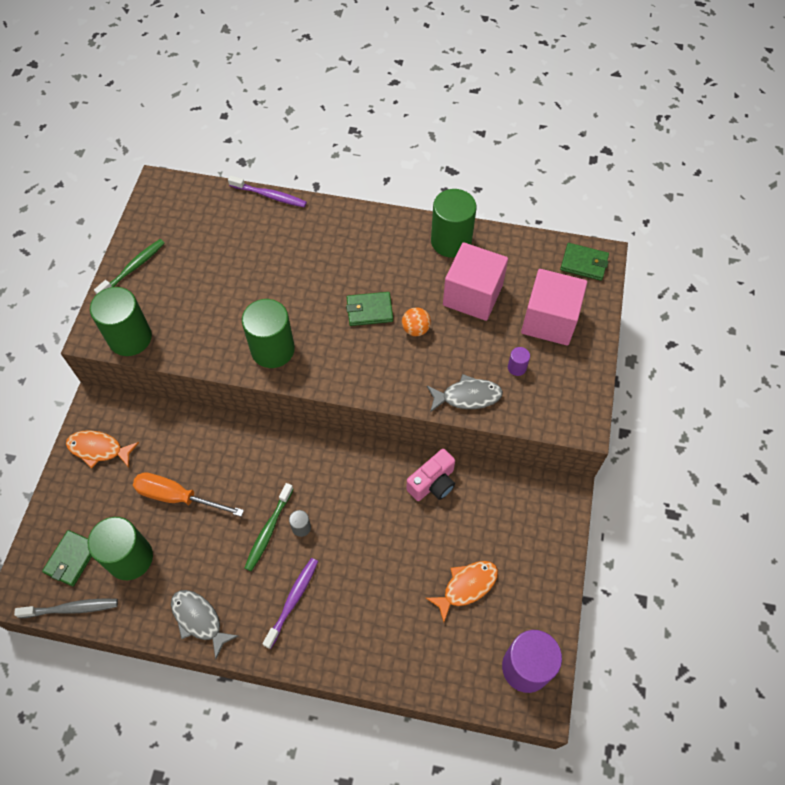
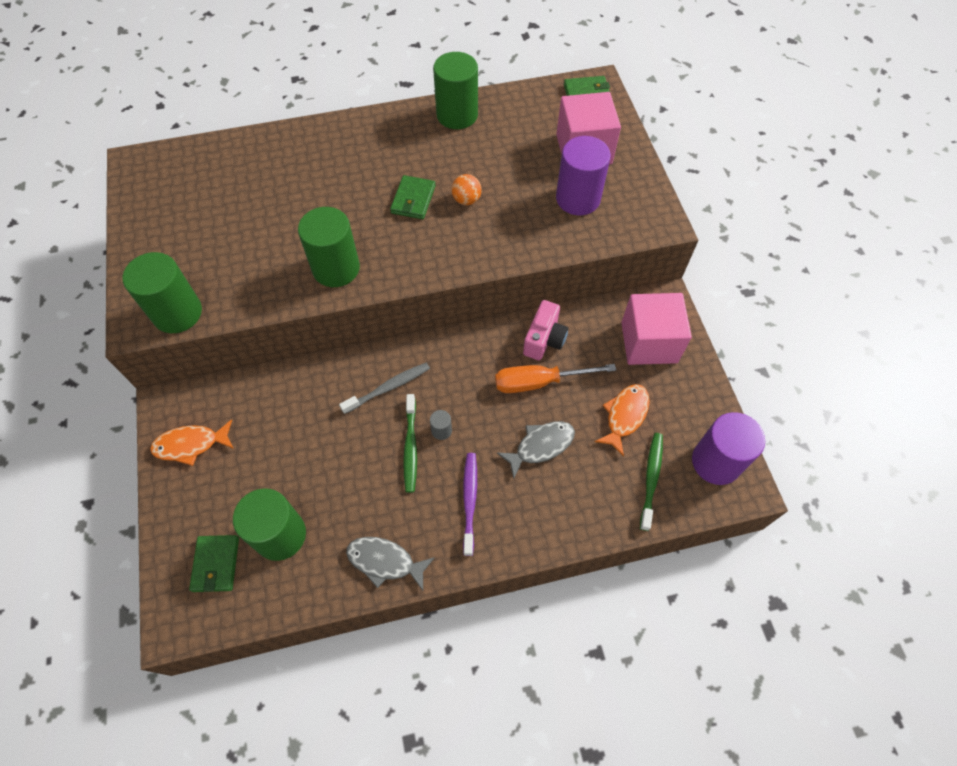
camera: 25 degrees left, 0 degrees up
grey toothbrush [14,599,118,618] -> grey toothbrush moved to [339,363,430,414]
green toothbrush [94,239,165,295] -> green toothbrush moved to [640,433,663,531]
orange screwdriver [133,472,244,517] -> orange screwdriver moved to [495,364,616,393]
purple toothbrush [228,176,307,207] -> none
green wallet [346,292,393,326] -> green wallet turned 45 degrees counterclockwise [390,175,436,219]
grey fish [427,374,503,412] -> grey fish moved to [497,421,575,479]
pink cube [443,242,508,321] -> pink cube moved to [621,293,692,365]
purple cylinder [508,347,530,376] -> purple cylinder [556,136,611,215], size x2.34

